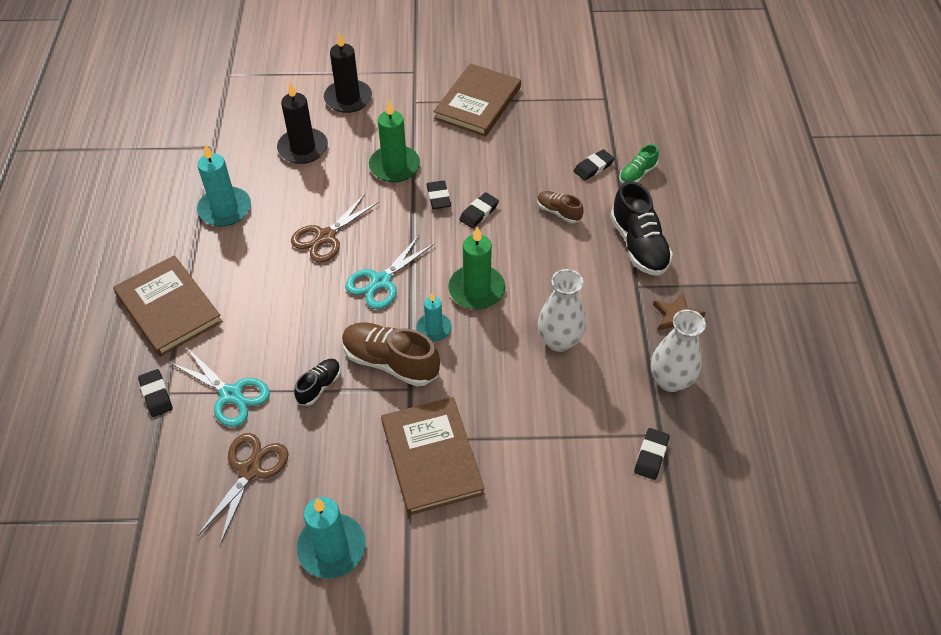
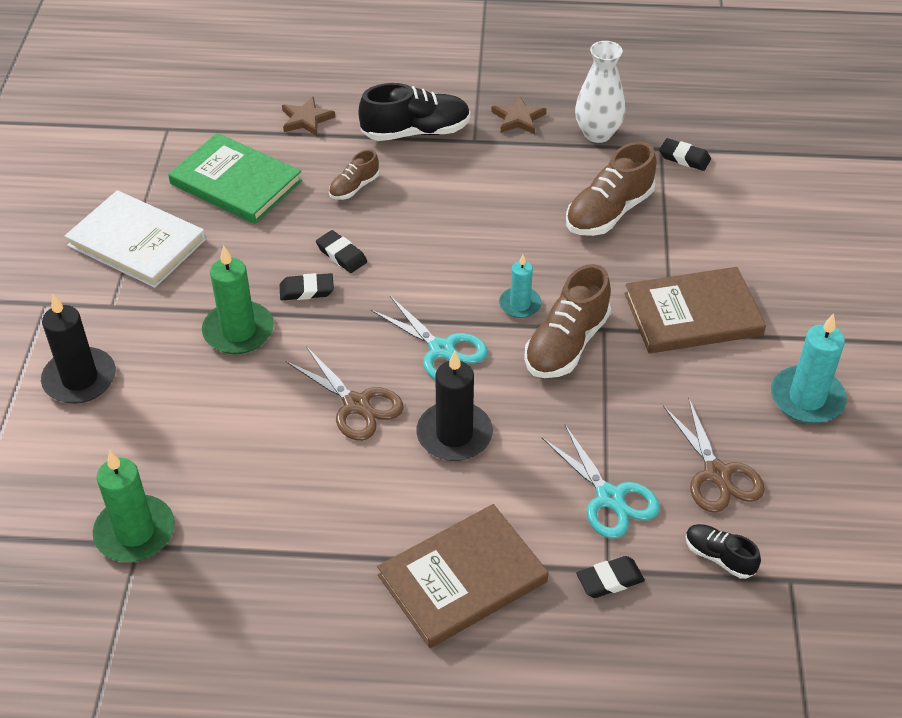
camera: 85 degrees left, 5 degrees down
turquoise scissors [171,348,270,427] -> turquoise scissors turned 105 degrees clockwise [542,425,660,539]
turquoise candle [197,144,251,226] -> none
brown scissors [197,433,288,545] -> brown scissors turned 135 degrees counterclockwise [663,397,765,513]
black candle [277,82,328,164] -> black candle moved to [416,351,493,461]
black shoe [294,359,341,406] -> black shoe moved to [686,524,761,579]
brown book [433,63,521,137] -> white book [65,190,206,288]
green candle [448,226,505,310] -> green candle moved to [93,450,175,562]
white vase [538,269,586,352] -> none
black eraser [574,149,615,181] -> none
green shoe [619,144,659,183] -> brown star [282,96,335,136]
none -> green book [168,133,302,224]
none -> brown shoe [566,142,656,236]

